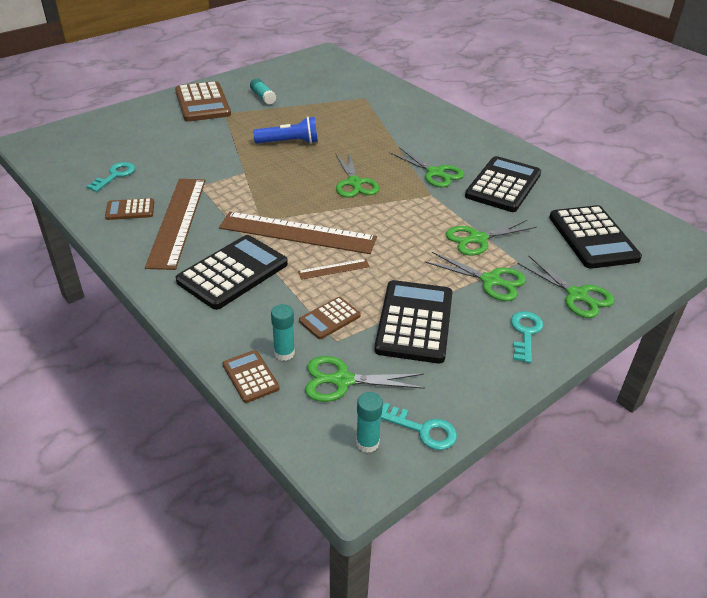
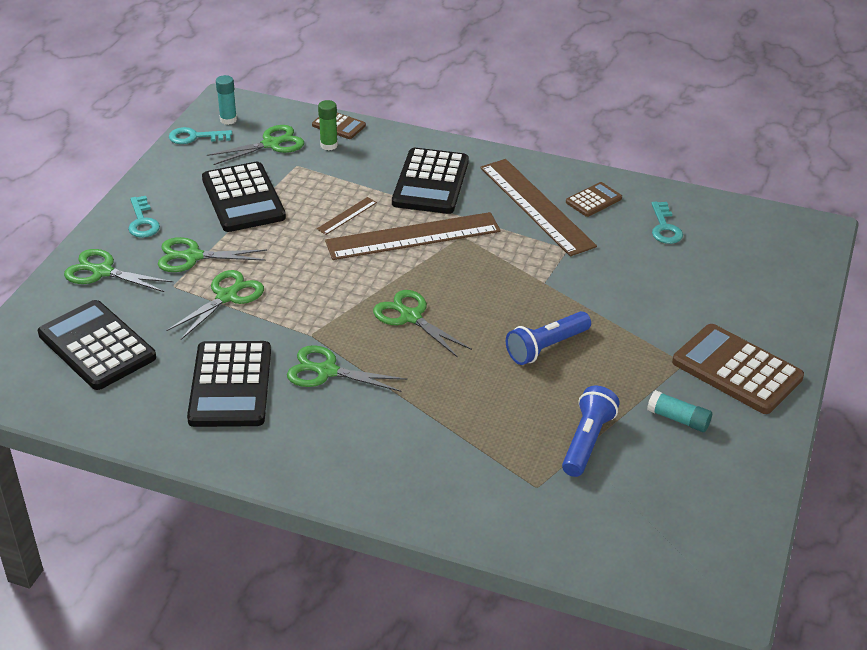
camera: 150 degrees right, 0 degrees up
turquoise glue stick [271,304,295,361] -> green glue stick [318,100,338,151]
brown calculator [299,297,361,339] -> none
none -> blue flashlight [562,386,620,477]

